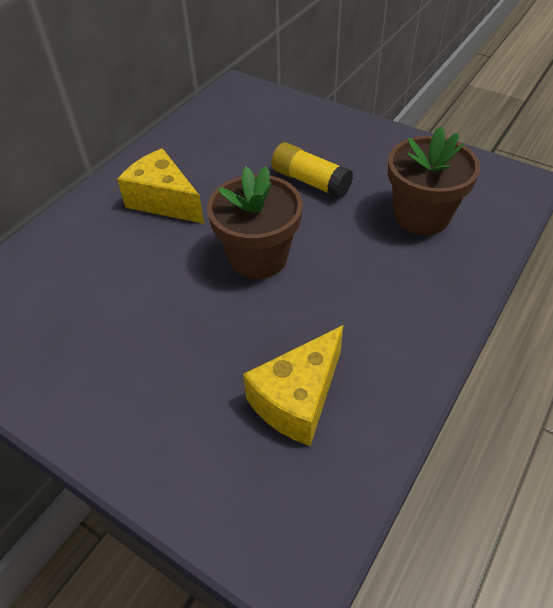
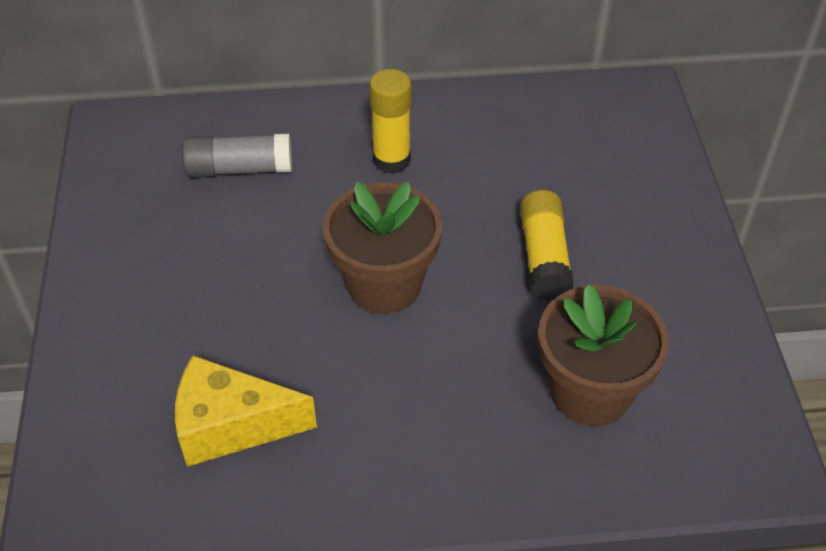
camera: 50 degrees right, 0 degrees up
yellow cheese [117,148,204,224] -> yellow glue stick [369,69,411,174]
none -> grey glue stick [182,134,292,177]

